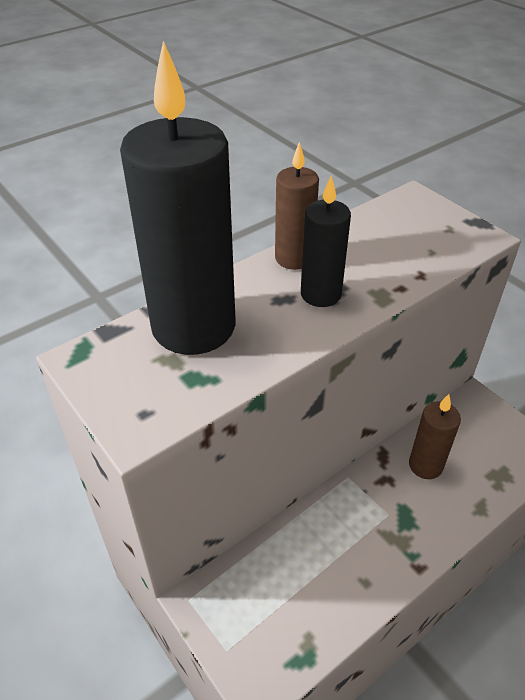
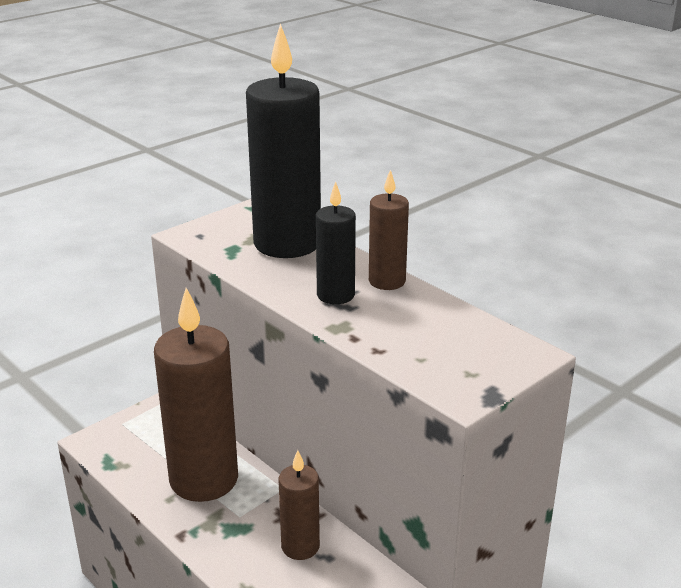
camera: 85 degrees right, 15 degrees down
none -> brown candle [154,288,238,502]

